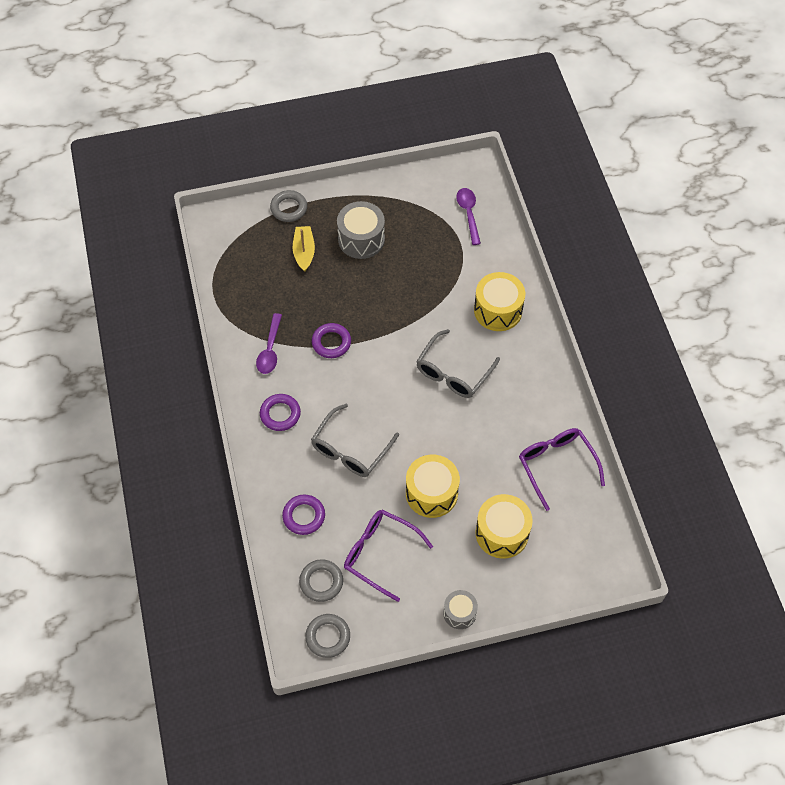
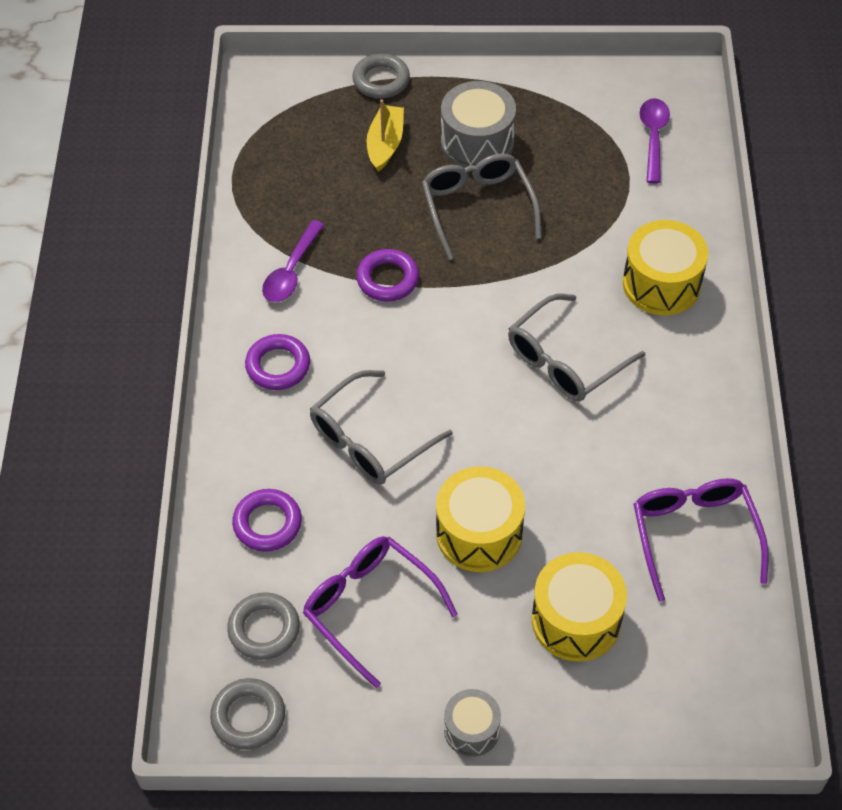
camera: 15 degrees right, 5 degrees down
none -> grey glasses [422,153,542,260]

